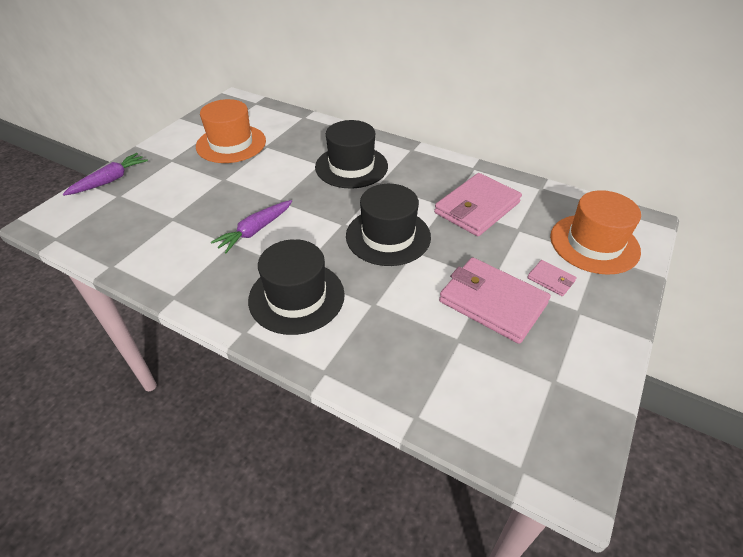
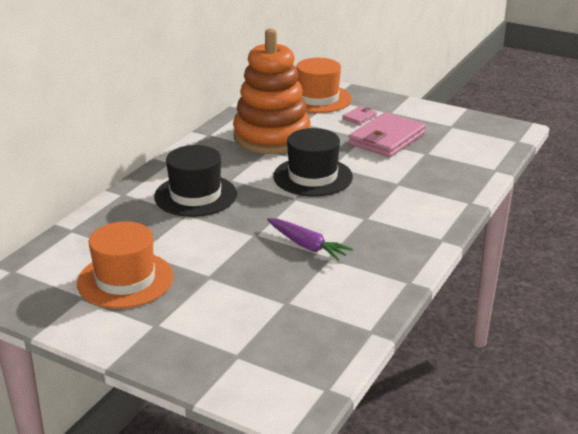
camera: 90 degrees left, 15 degrees down
purple carrot [63,153,148,196] -> none
black hat [248,239,345,335] -> none
pink wallet [434,173,522,236] -> orange stacking toy [233,29,310,154]

